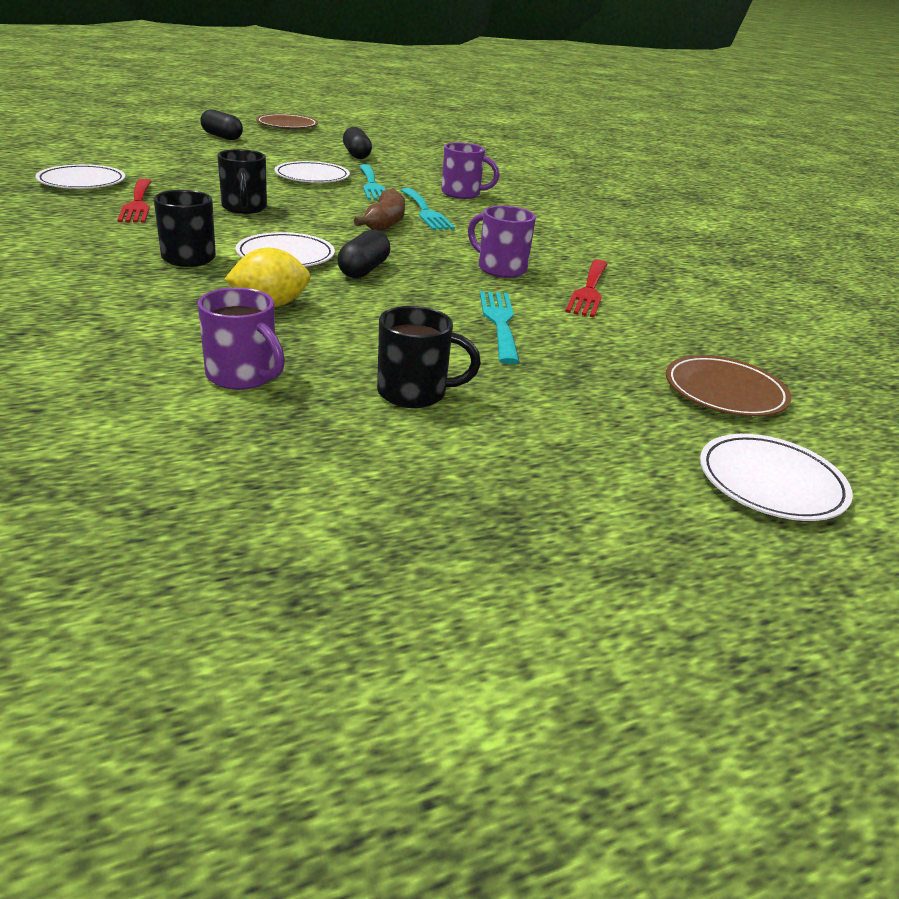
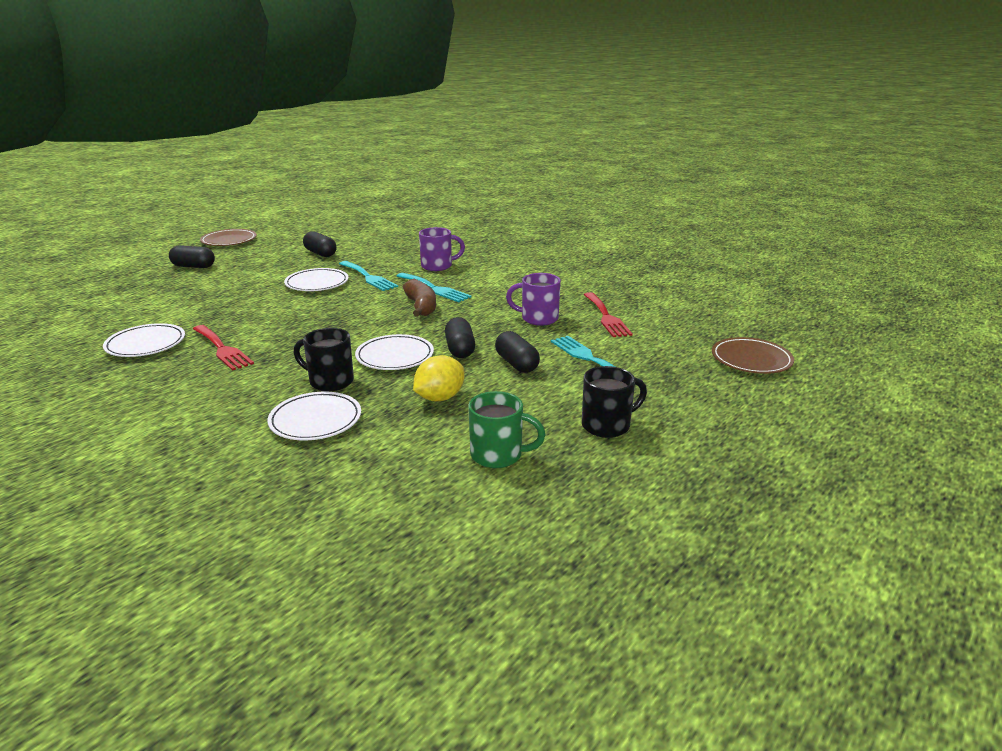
camera: 25 degrees left, 5 degrees down
purple mug [198,287,285,390] -> green mug [468,391,546,468]
black mug [217,149,267,214] -> none
white plate [700,434,853,521] -> white plate moved to [268,392,361,441]
none -> black capsule [495,331,540,373]

